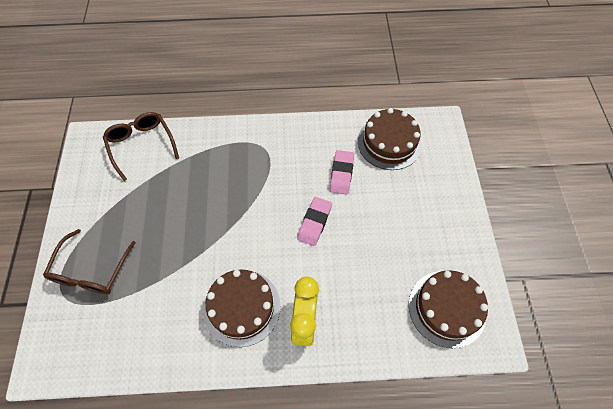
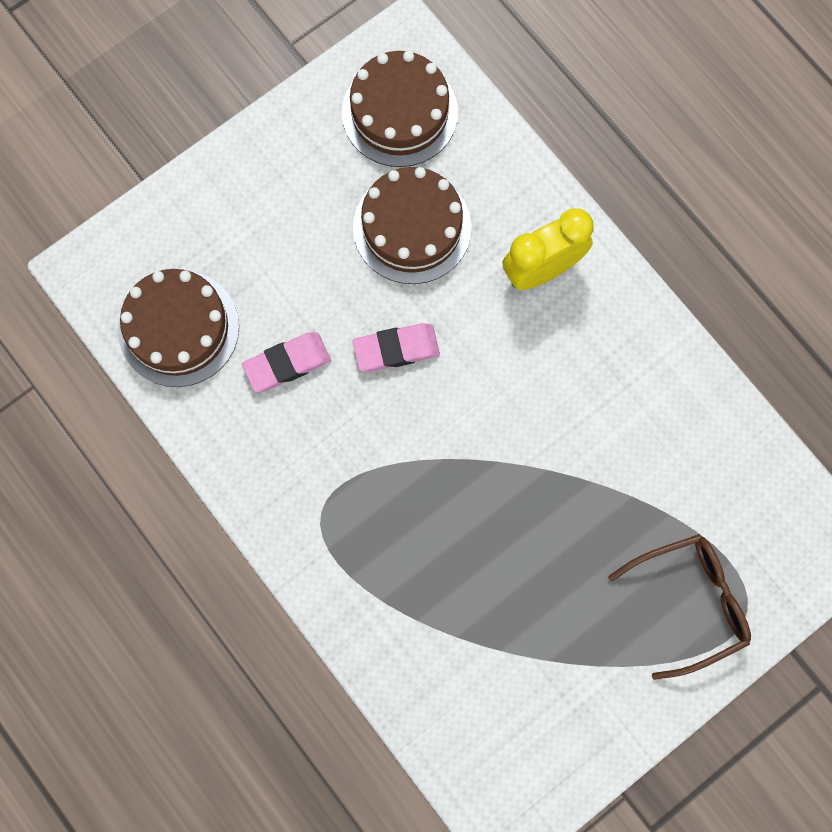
camera: 125 degrees left, 15 degrees up
brown glasses [103,112,179,181] -> none
brown cake [204,269,281,347] -> brown cake moved to [353,167,471,284]

